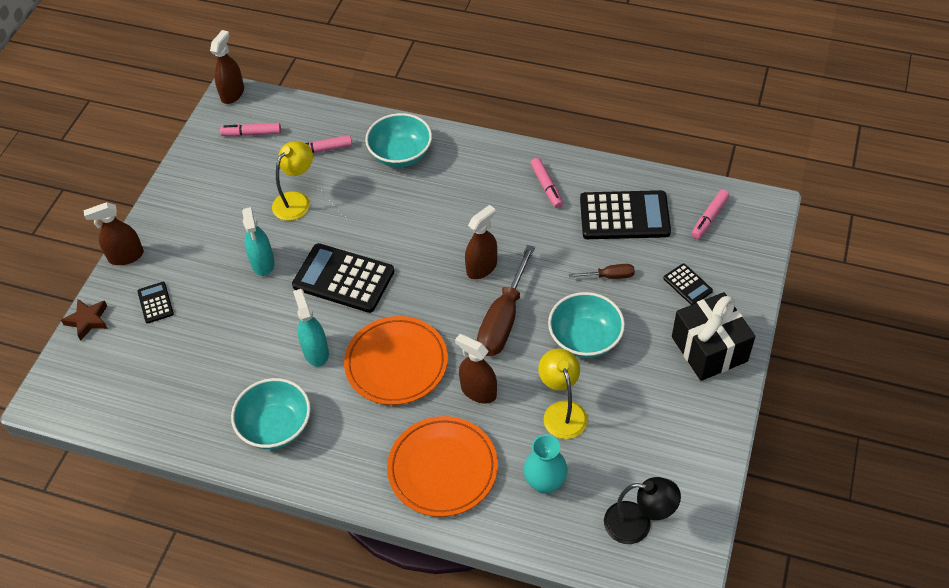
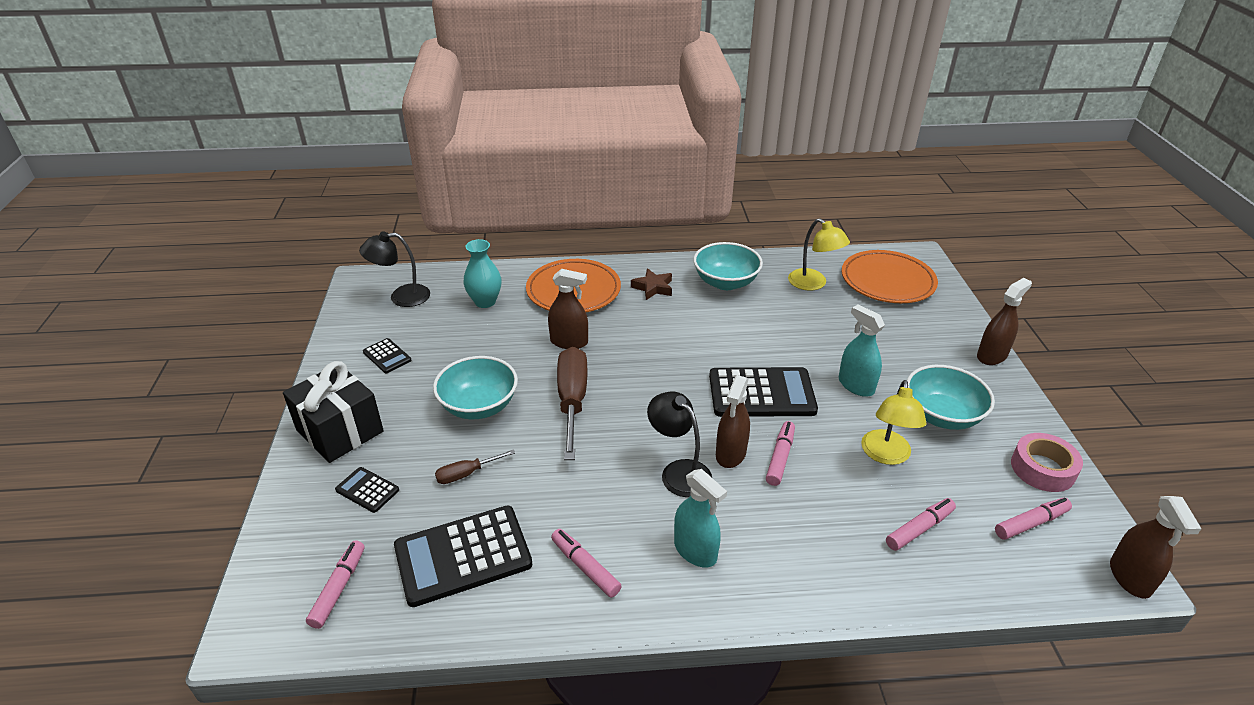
camera: 155 degrees right, 15 degrees down
brown star [61,299,108,341] -> brown star moved to [631,268,672,300]
black calculator [137,282,174,323] -> black calculator moved to [363,338,411,373]
turquoise spray bottle [293,289,329,367] -> turquoise spray bottle moved to [674,469,727,568]
orange plate [344,316,448,405] -> orange plate moved to [842,250,938,303]
turquoise bowl [365,113,432,167] -> turquoise bowl moved to [907,365,995,430]
brown spray bottle [465,205,497,279] -> brown spray bottle moved to [716,375,750,468]
yellow lamp [538,348,588,439] -> yellow lamp moved to [788,218,850,290]
none -> black lamp [647,391,712,497]
none -> pink marker [766,421,795,486]
none -> pink tape [1011,433,1083,492]

